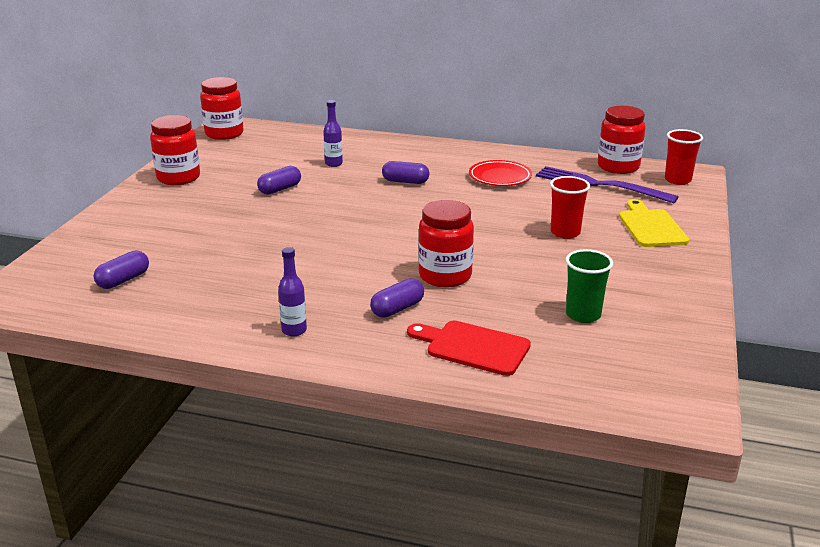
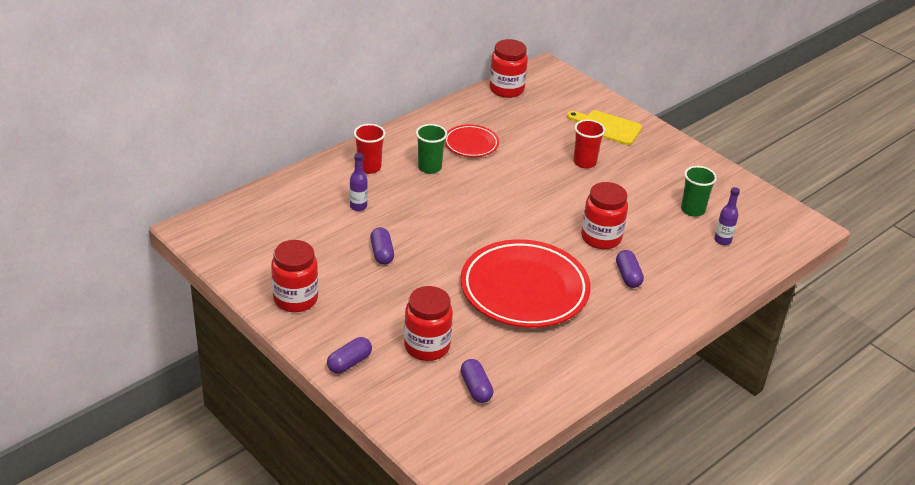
camera: 60 degrees left, 10 degrees up
red jar [200,77,244,140] -> red jar moved to [404,286,453,361]
purple bottle [278,247,307,336] -> purple bottle moved to [714,187,740,245]
purple capsule [382,161,429,184] -> purple capsule moved to [327,337,372,374]
red cutting board [407,321,531,376] -> none
purple fork [536,166,679,203] -> none
red cup [665,129,703,185] -> red cup moved to [354,124,386,174]
none -> green cup [416,124,447,174]
none -> red plate [460,239,591,328]

